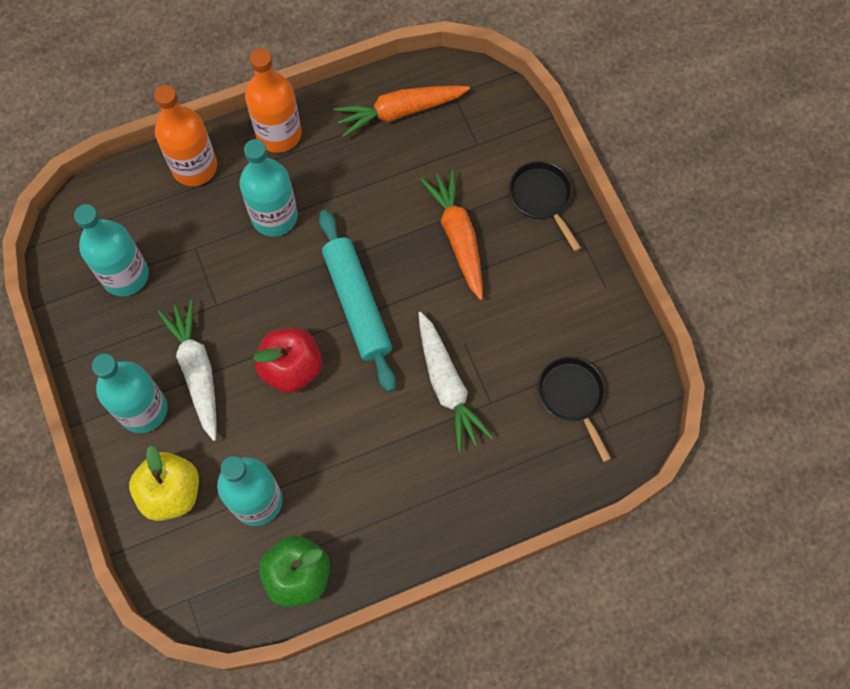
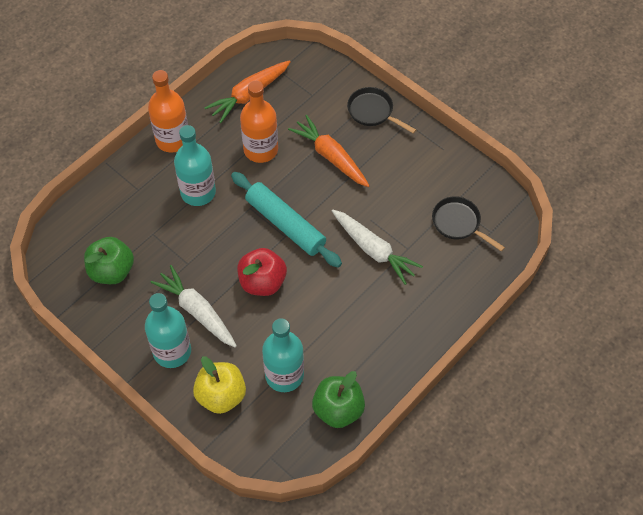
camera: 25 degrees left, 10 degrees down
turquoise bottle [74,204,149,297] -> green apple [84,237,134,284]
orange bottle [154,85,217,186] -> orange bottle moved to [240,81,278,163]

